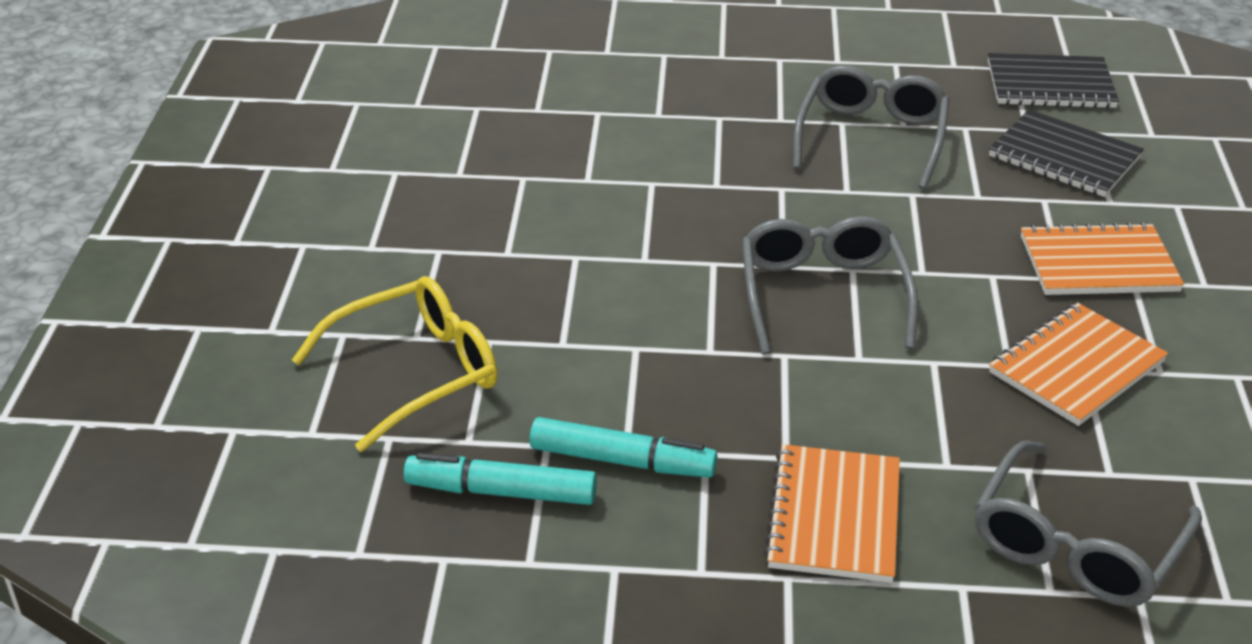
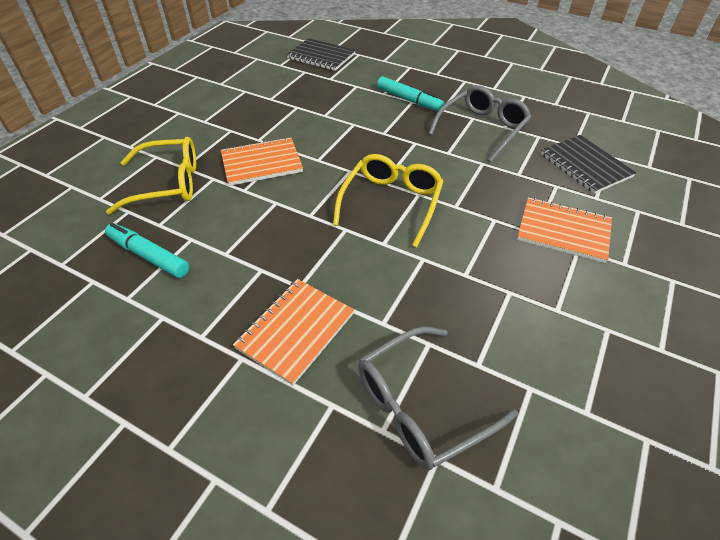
camera: 25 degrees right, 10 degrees up
turquoise marker [530,417,717,478] -> turquoise marker moved to [377,76,444,111]
grey glasses [742,216,918,354] -> yellow glasses [333,154,444,248]
black notebook [988,53,1119,109] -> black notebook moved to [286,38,356,71]
orange notebook [989,303,1168,426] -> orange notebook moved to [221,137,303,186]

